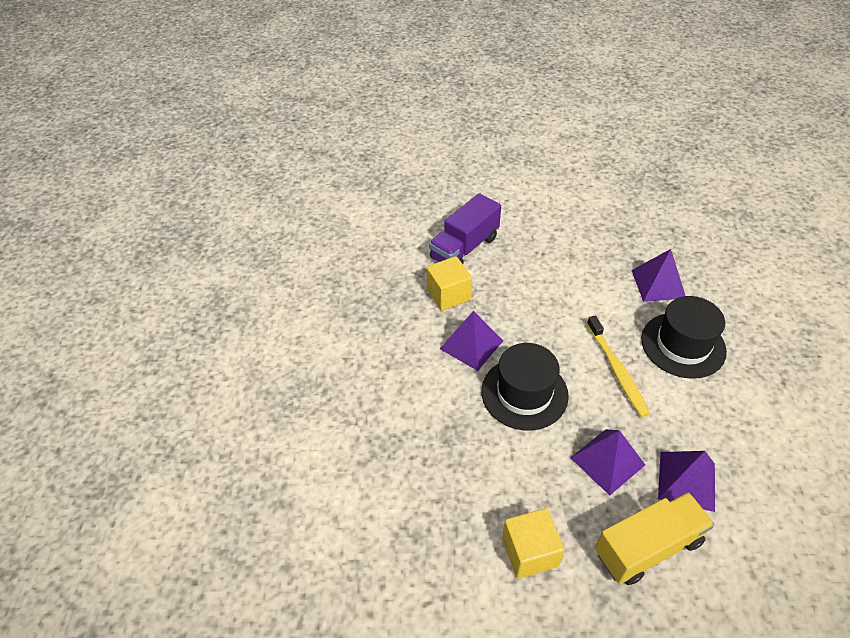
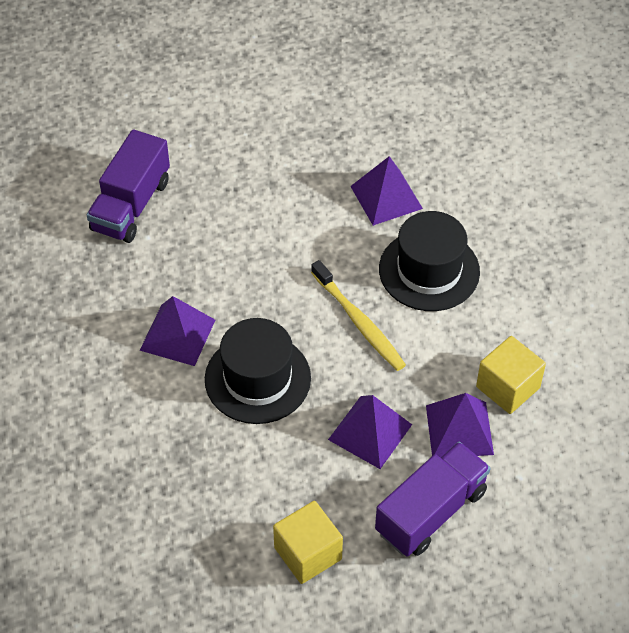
camera: 20 degrees left, 5 degrees up
yellow cube [426,256,472,311] -> yellow cube moved to [476,336,546,414]
yellow truck [595,492,715,585] -> purple truck [375,442,491,557]

